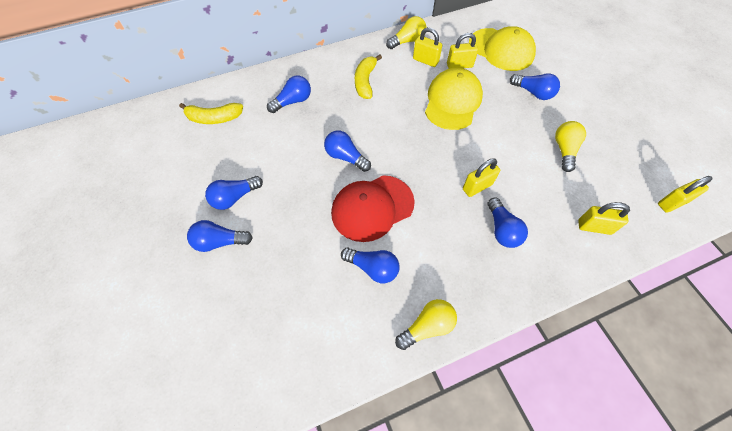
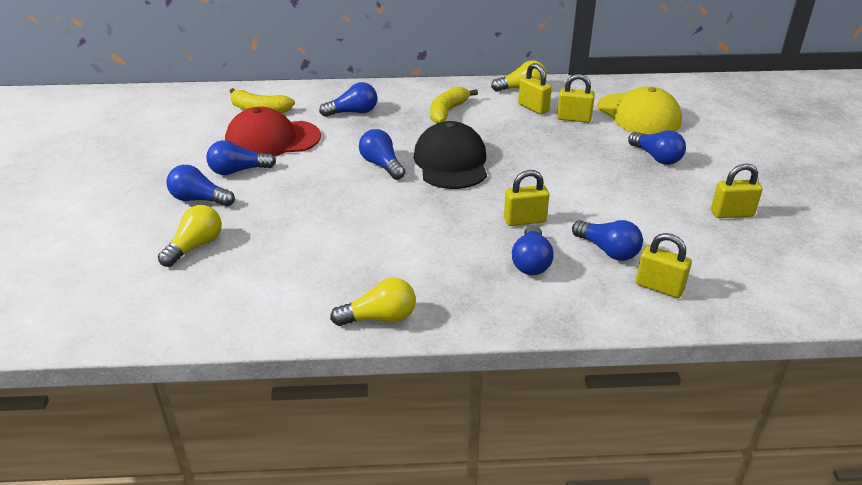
camera: 20 degrees right, 25 degrees down
red cap [331,175,415,242] -> red cap moved to [225,107,321,156]
blue light bulb [341,248,399,283] -> blue light bulb moved to [572,220,643,261]
yellow cap [425,68,483,130] -> none
yellow light bulb [555,121,586,172] -> yellow light bulb moved to [158,205,222,267]
yellow padlock [658,176,712,213] -> yellow padlock moved to [711,163,763,218]
none -> black cap [414,121,487,189]

